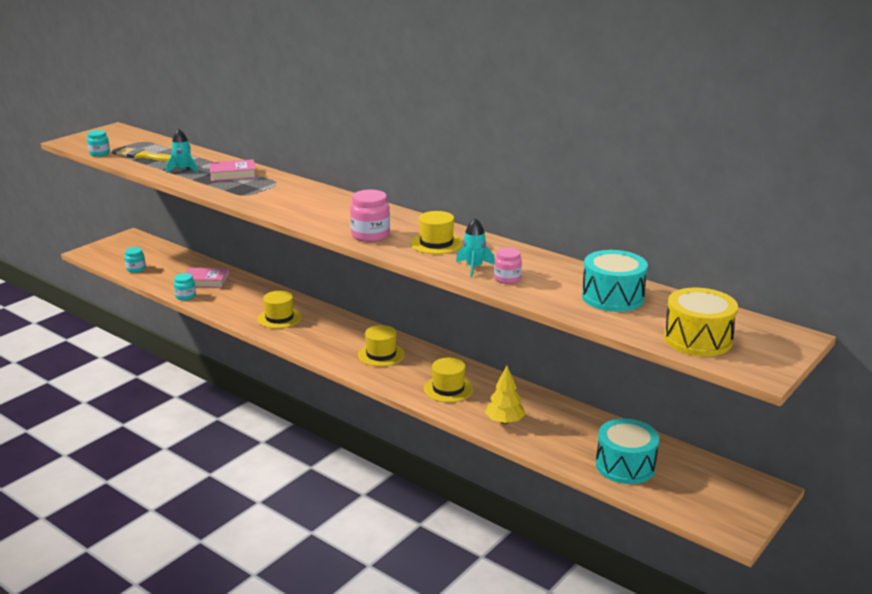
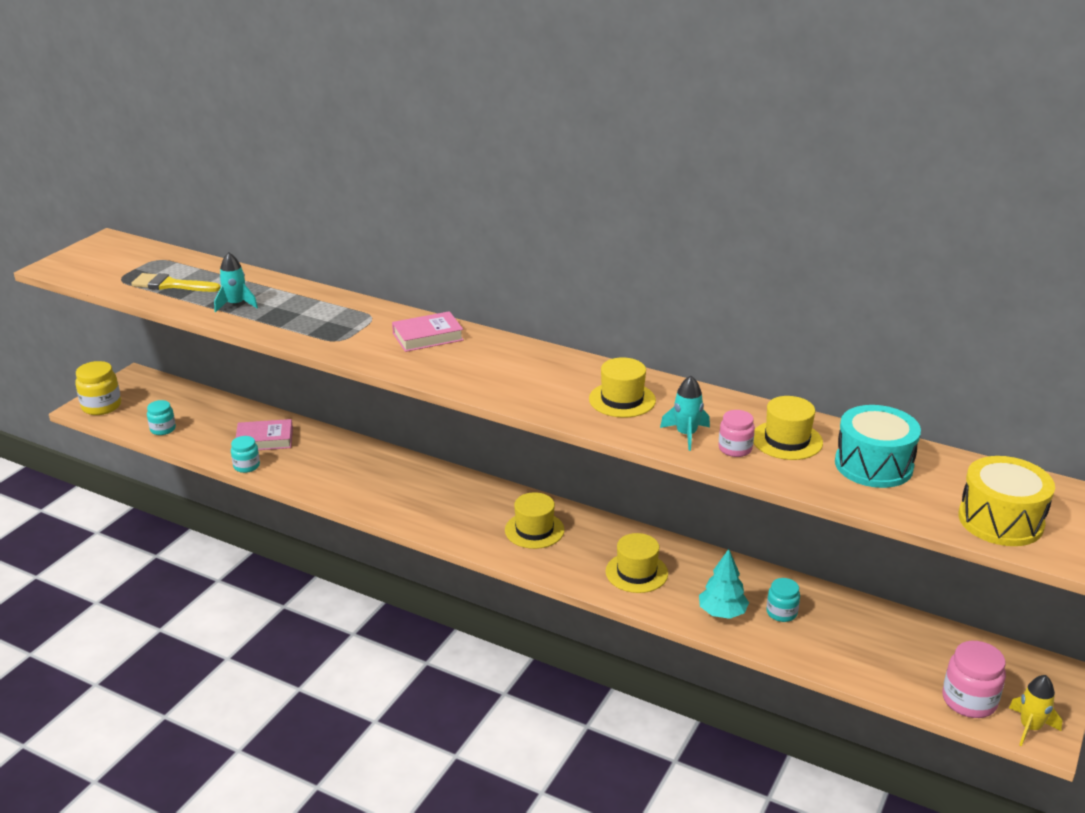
camera: 10 degrees left, 5 degrees up
turquoise jar [87,130,110,157] -> turquoise jar moved to [766,578,800,622]
pink book [209,159,256,181] -> pink book moved to [392,311,464,352]
yellow hat [257,291,302,329] -> yellow hat moved to [753,396,823,460]
pink jar [350,190,390,242] -> pink jar moved to [943,641,1006,718]
yellow tree [485,366,525,424] -> turquoise tree [699,549,749,619]
turquoise drum [596,419,659,484] -> none
none -> yellow jar [75,361,121,415]
none -> yellow rocket [1009,675,1062,747]

